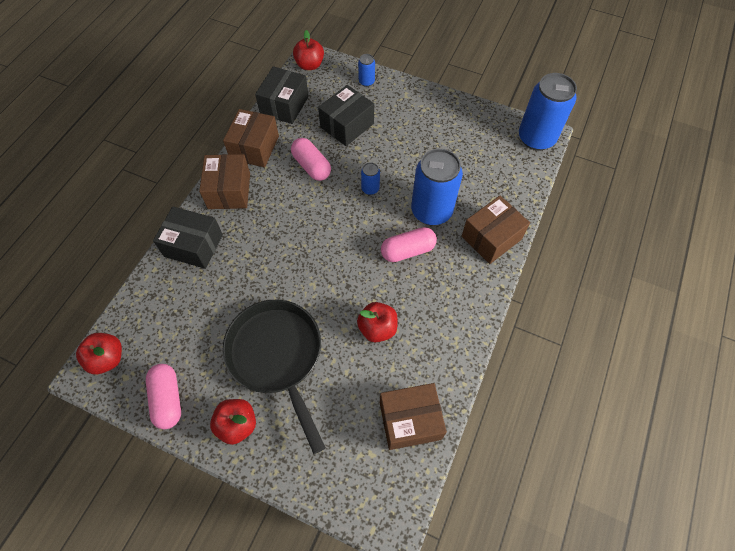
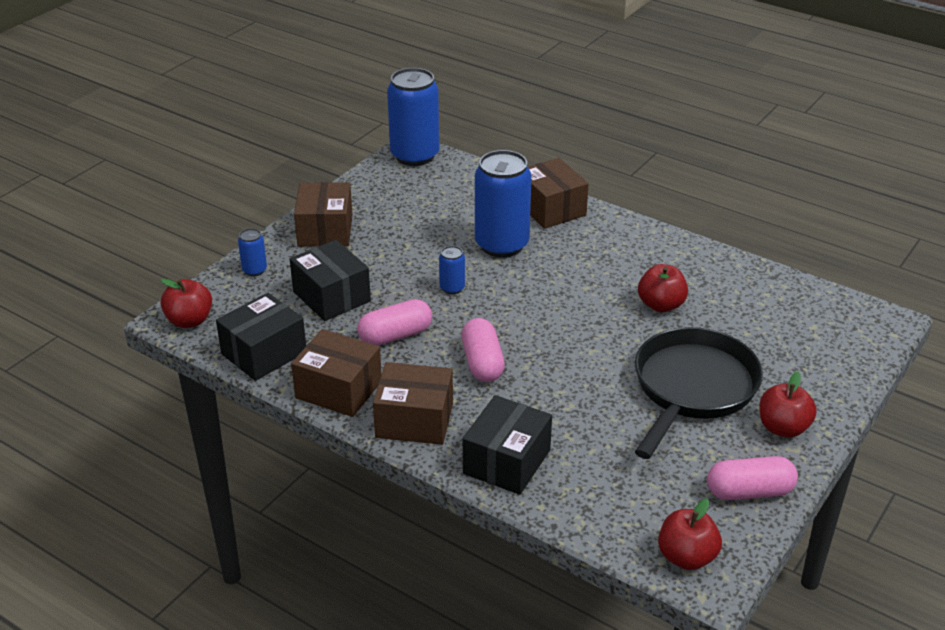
camera: 80 degrees left, 25 degrees down
black pan [223,300,326,454] -> black pan turned 135 degrees clockwise [635,327,763,459]
black box [255,66,309,124] -> black box turned 75 degrees counterclockwise [216,293,306,381]
brown box [380,383,447,450] -> brown box moved to [294,182,353,247]
pink capsule [381,227,437,262] -> pink capsule moved to [461,318,505,382]

